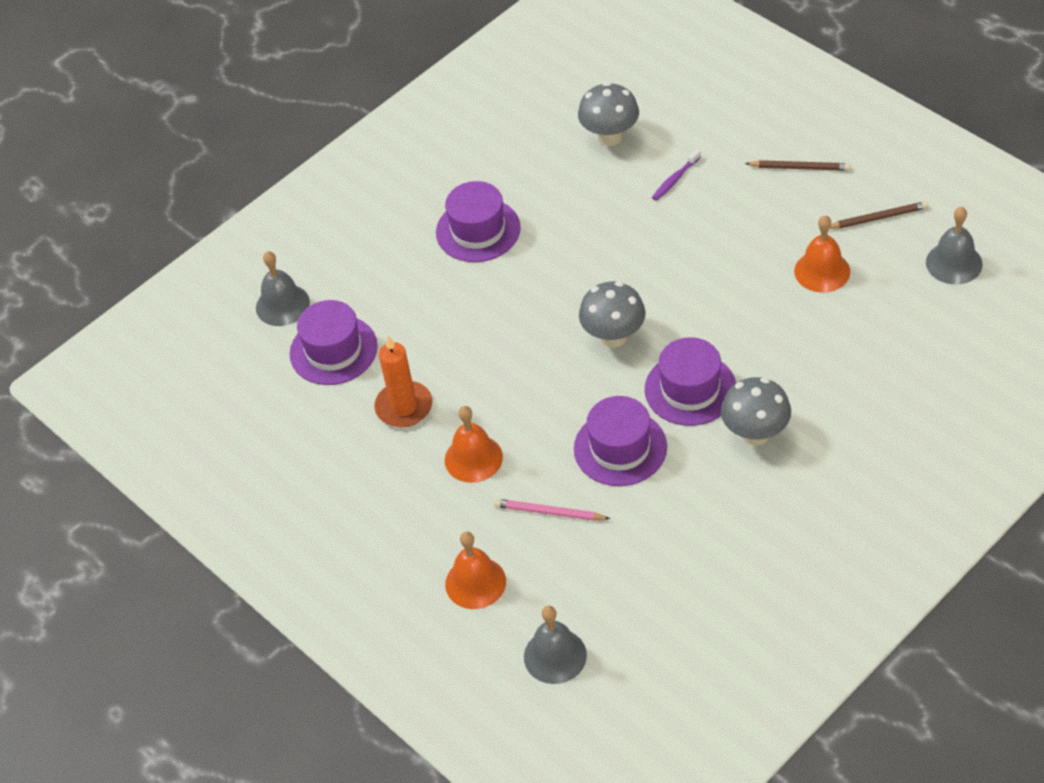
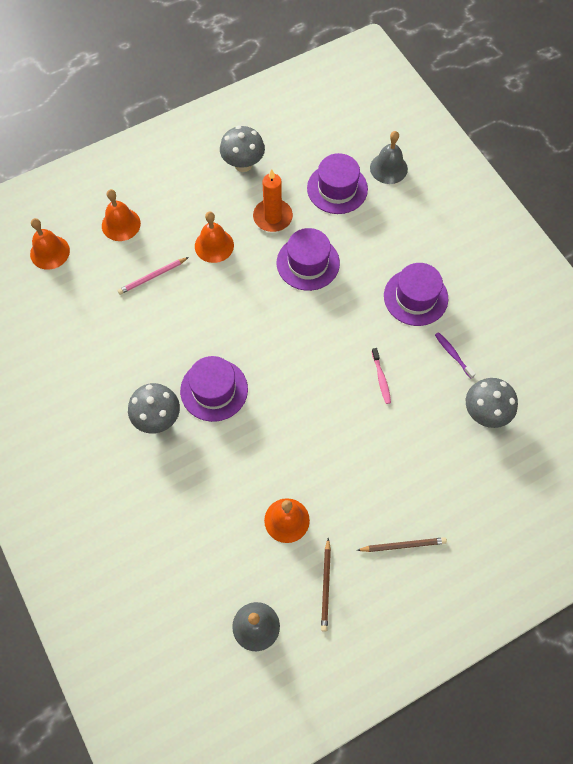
camera: 100 degrees right, 15 degrees up
pink pencil [494,499,611,521] -> pink pencil turned 150 degrees counterclockwise [117,257,189,295]
grey bell [524,606,587,684] -> orange bell [30,218,70,270]
purple hat [574,396,667,486] -> purple hat moved to [277,228,340,291]
grey mushroom [579,281,646,348] -> grey mushroom moved to [220,126,265,172]
purple toothbrush [652,149,701,201] -> purple toothbrush moved to [435,332,476,379]
brown pencil [745,160,851,171] -> brown pencil turned 120 degrees counterclockwise [357,537,447,552]
none -> pink toothbrush [372,348,391,404]

